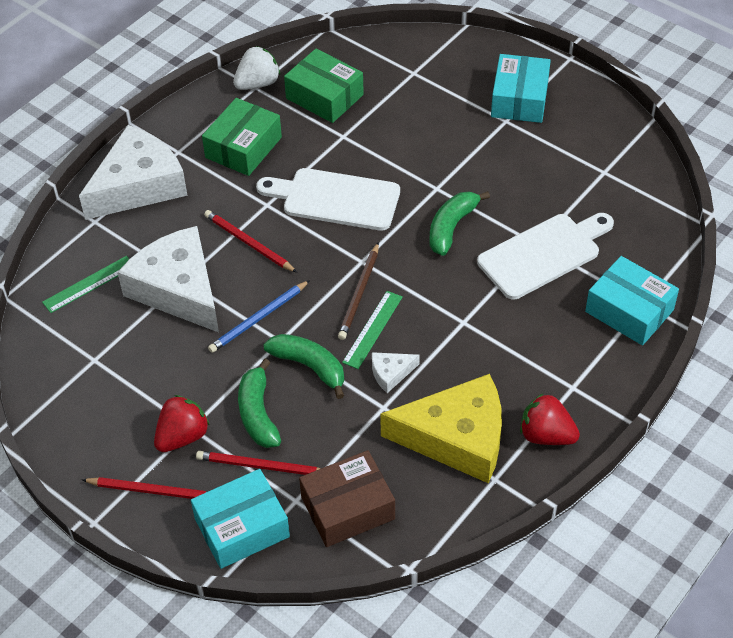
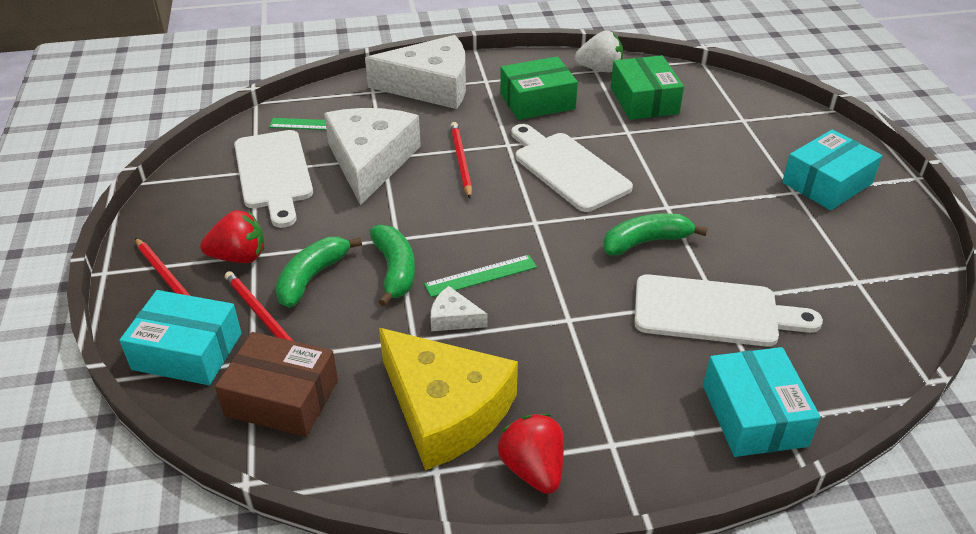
camera: 40 degrees right, 10 degrees down
blue pencil [208,280,310,353] -> none
brown pencil [338,242,379,340] -> none
none -> white cutting board [234,130,313,228]

